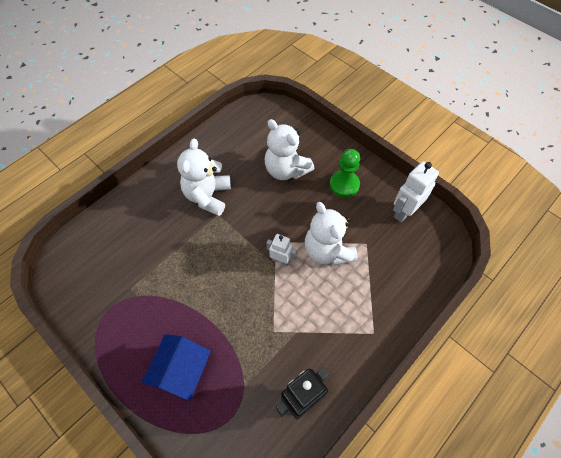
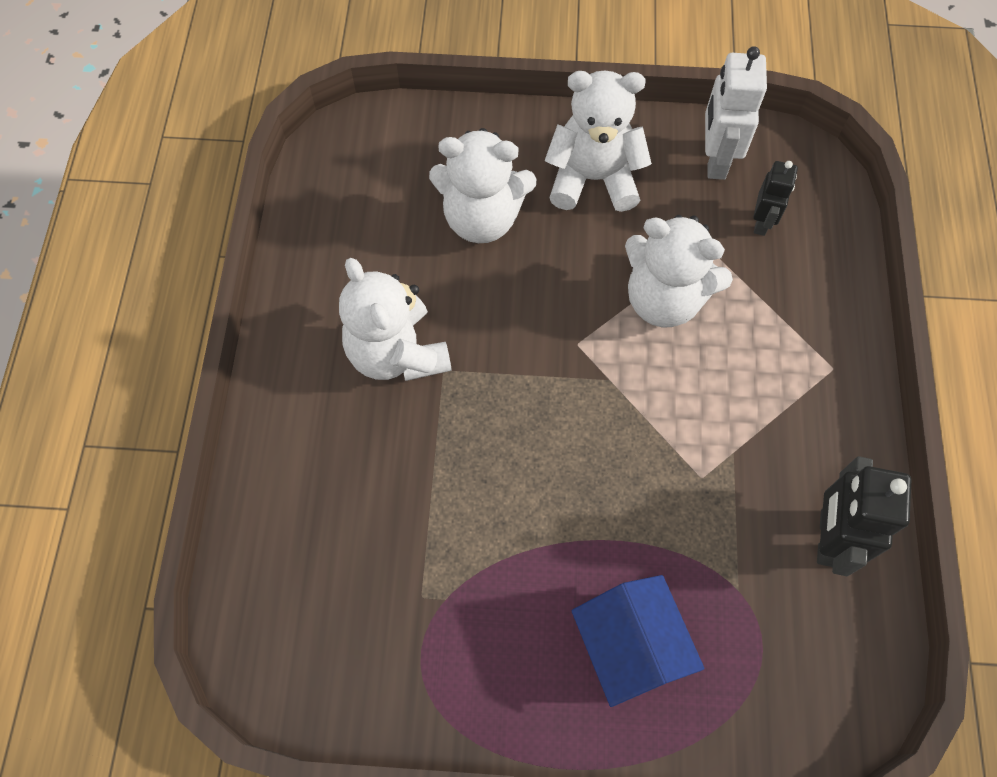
camera: 40 degrees left, 5 degrees up
white robot [266,234,297,266] -> none
green pawn [330,149,360,197] -> white teddy bear [545,71,652,212]
none -> black robot [753,161,798,236]

